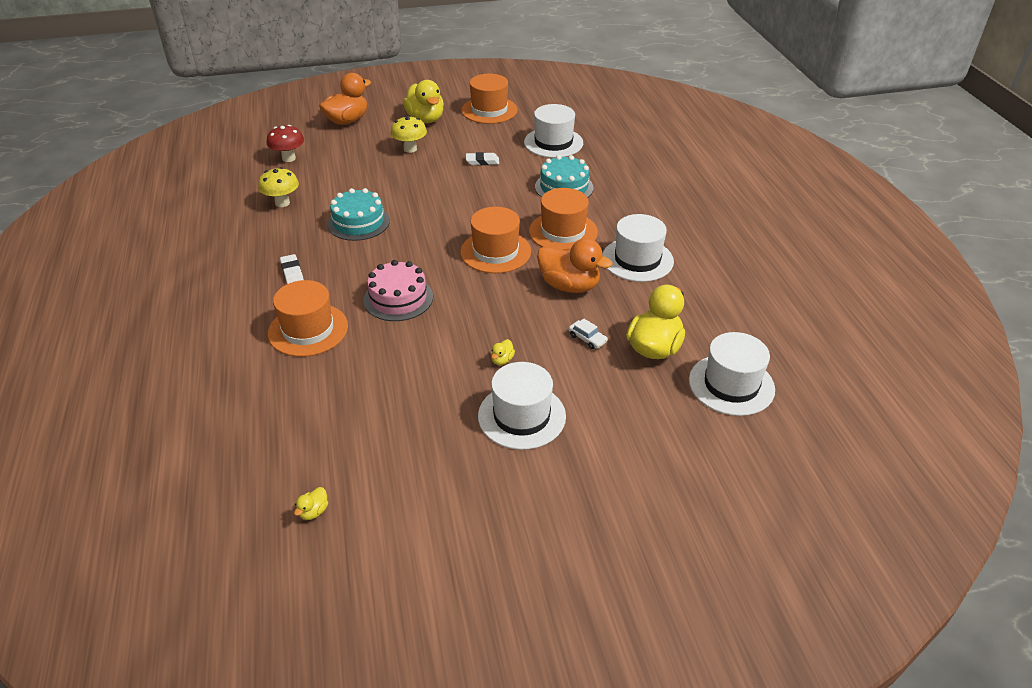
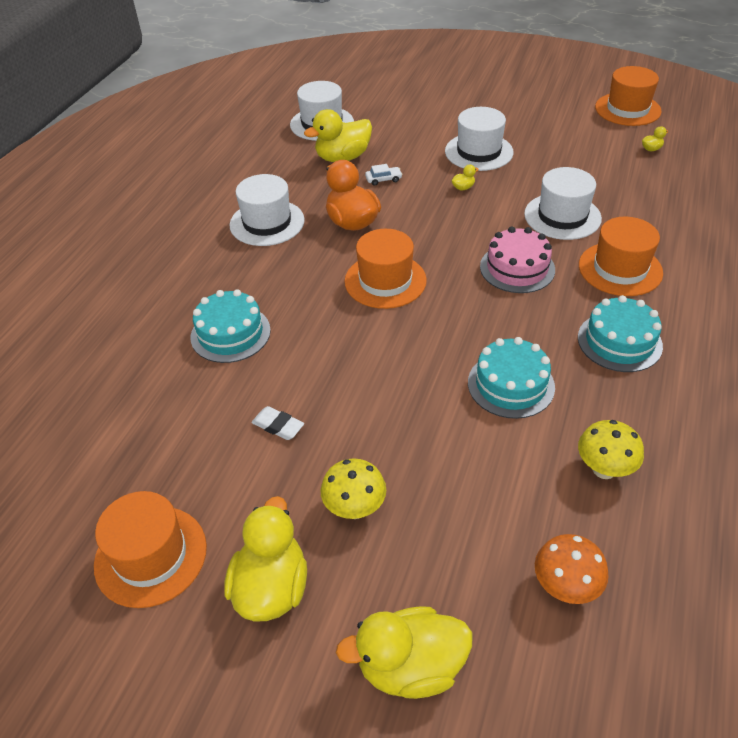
camera: 145 degrees left, 5 degrees up
red mushroom [267,125,304,162] -> orange mushroom [535,534,609,604]
white eraser [280,254,304,284] -> turquoise cake [578,295,663,372]
orange duck [319,73,371,125] -> yellow duck [336,606,472,699]
white hat [524,104,583,158] -> white hat moved to [524,167,602,240]
orange hat [529,188,598,250] -> orange hat moved to [595,66,662,126]
white car [569,319,608,349] -> white car turned 90 degrees clockwise [365,164,403,186]

